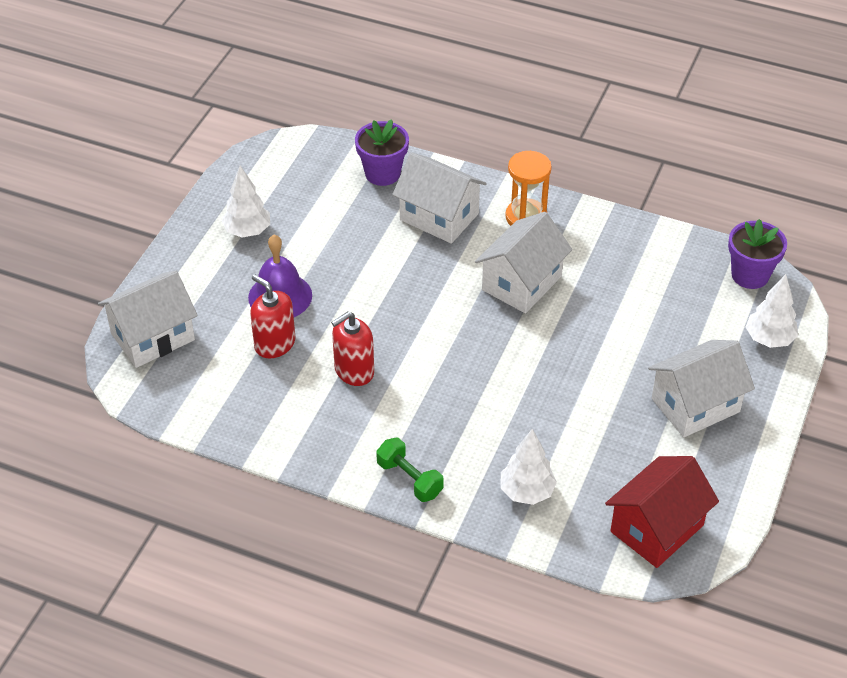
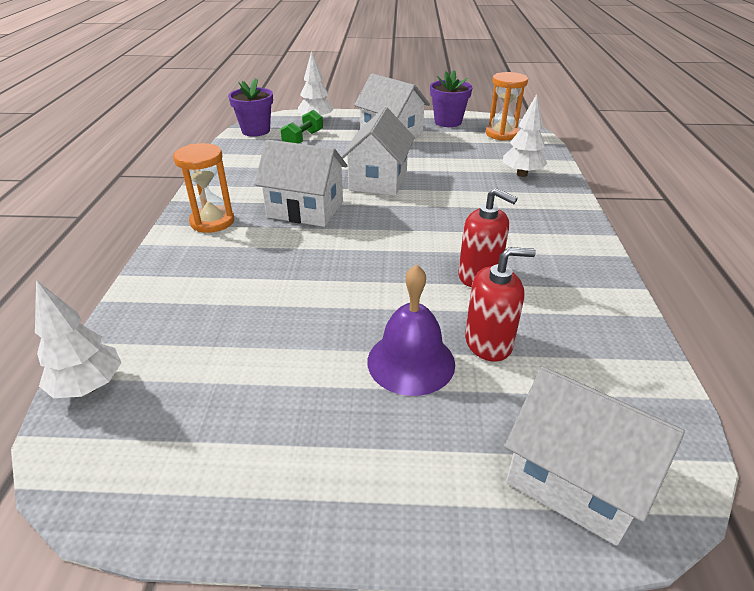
camera: 110 degrees left, 10 degrees down
white tree [221,166,270,238] -> white tree moved to [35,280,121,398]
red soap dispenser [250,274,296,358] -> red soap dispenser turned 120 degrees counterclockwise [465,247,536,362]
purple flower pot [355,119,409,186] -> purple flower pot moved to [430,70,473,127]
green dumbbell [376,438,444,502] -> green dumbbell moved to [281,110,323,143]
white house [392,152,487,244] -> white house moved to [341,107,415,196]
red house [605,456,719,568] -> orange hourglass [486,72,528,141]

